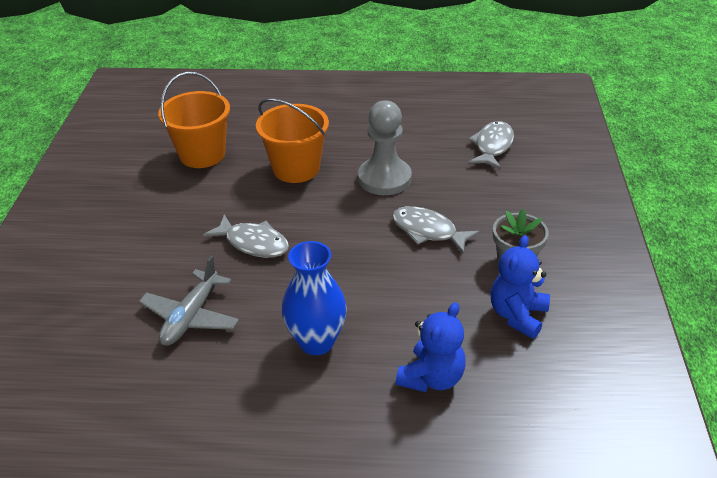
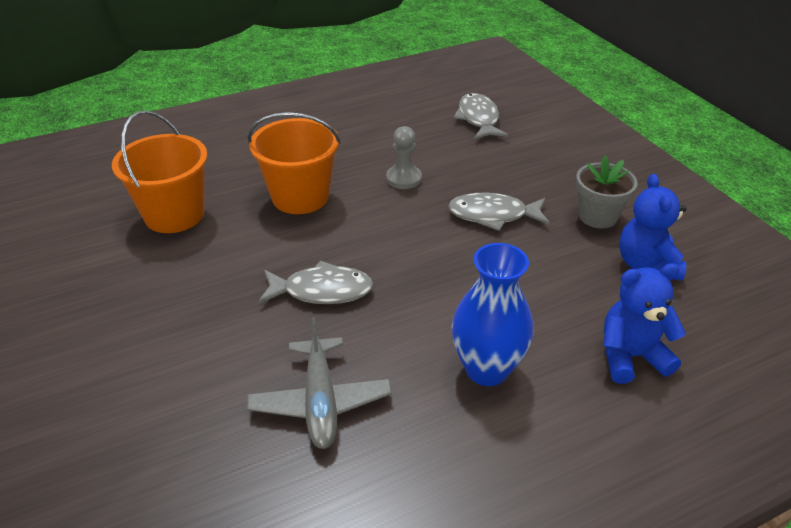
camera: 30 degrees left, 0 degrees up
grey pawn [358,100,412,195] -> grey pawn [386,126,422,189], size x0.58
blue teddy bear [396,302,466,392] -> blue teddy bear turned 105 degrees counterclockwise [603,263,686,384]

